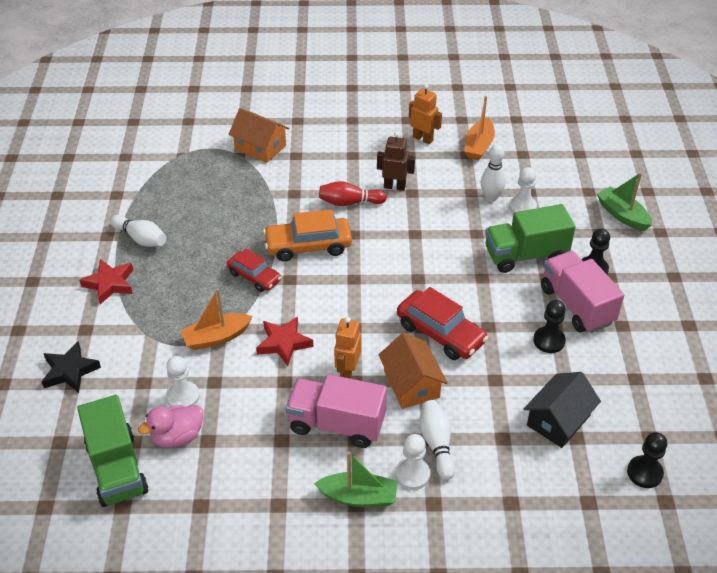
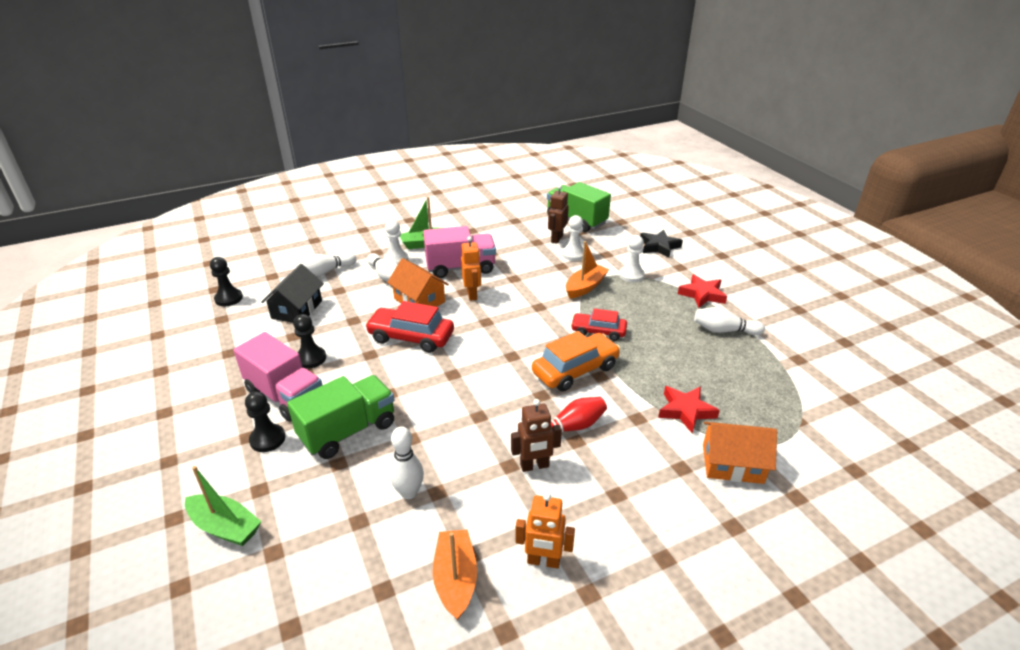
camera: 155 degrees right, 10 degrees down
pink duck [138,405,204,448] -> brown robot [548,185,569,244]
red star [256,317,313,366] -> red star moved to [658,386,720,433]
white pawn [509,167,537,214] -> white pawn moved to [619,235,645,282]
none -> white bowling pin [295,253,356,276]

